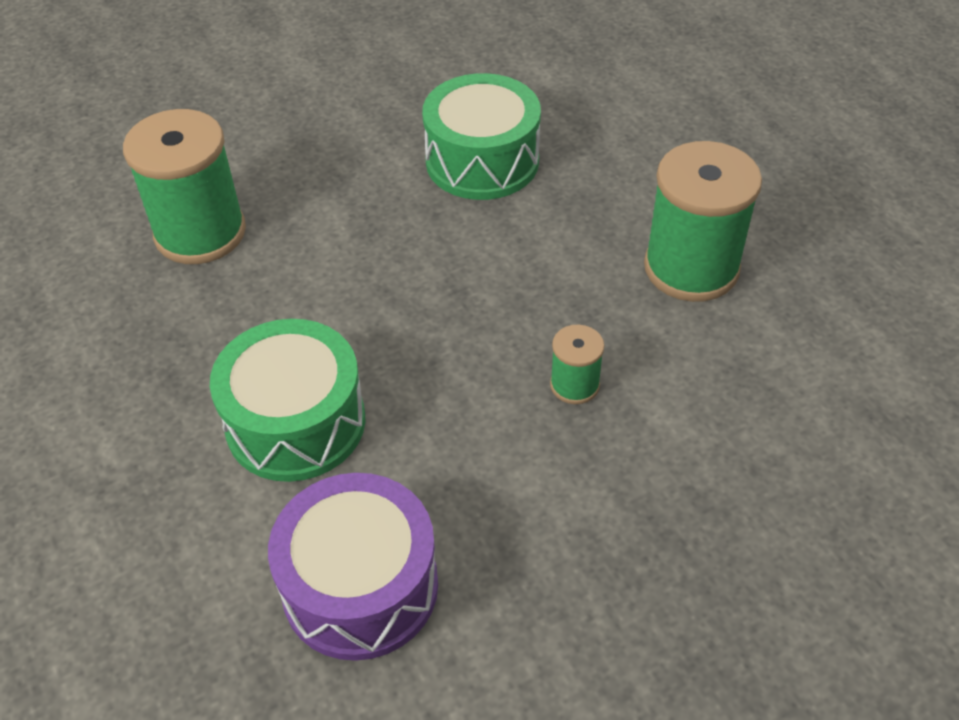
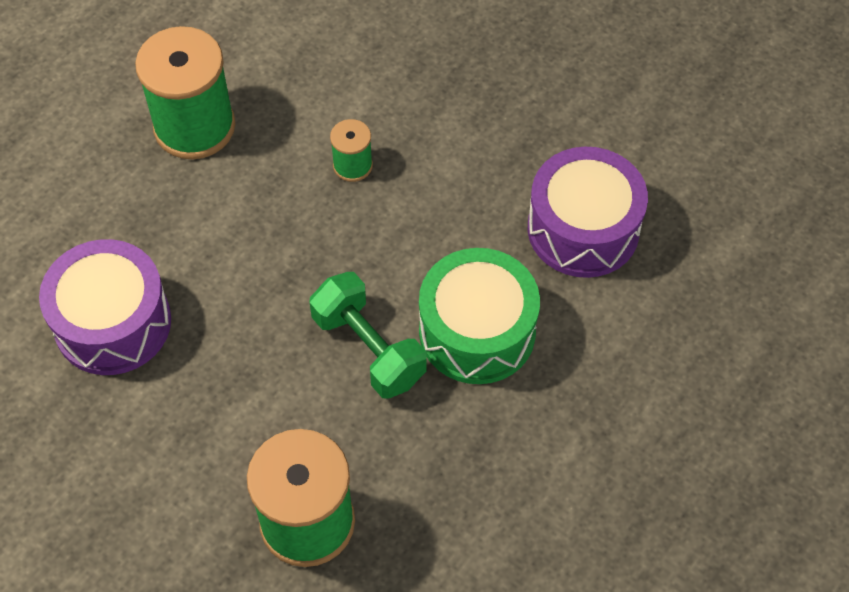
camera: 115 degrees left, 10 degrees up
green drum [422,73,541,200] -> purple drum [39,239,171,375]
none -> green dumbbell [310,272,427,399]

